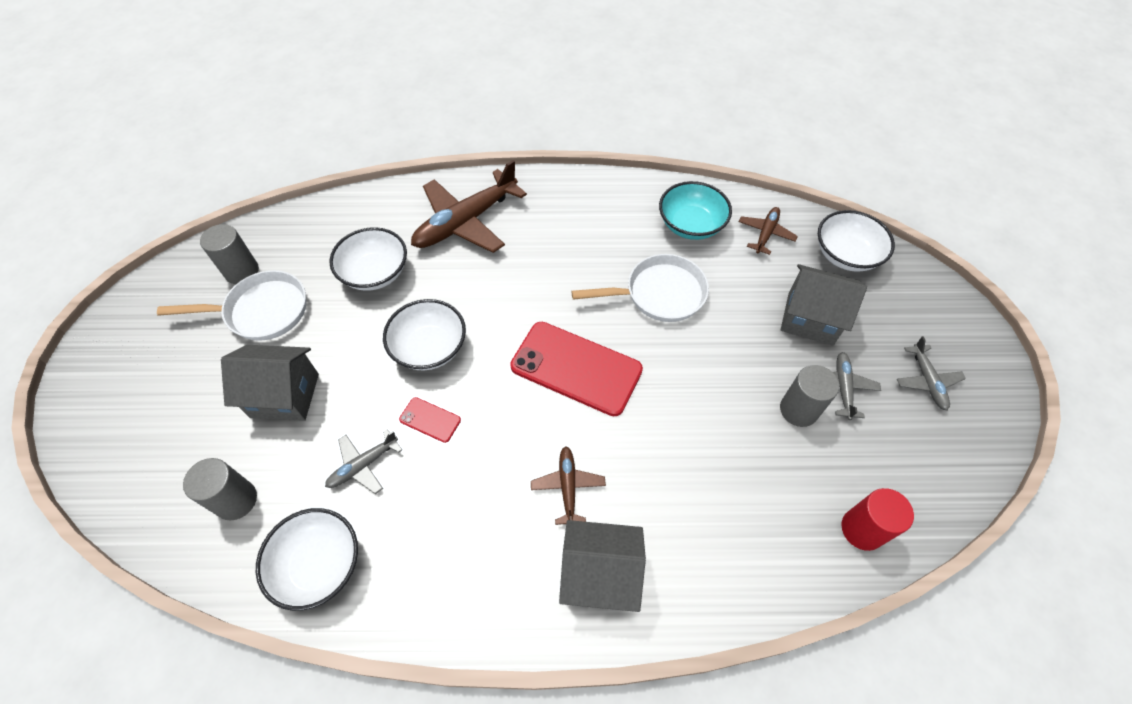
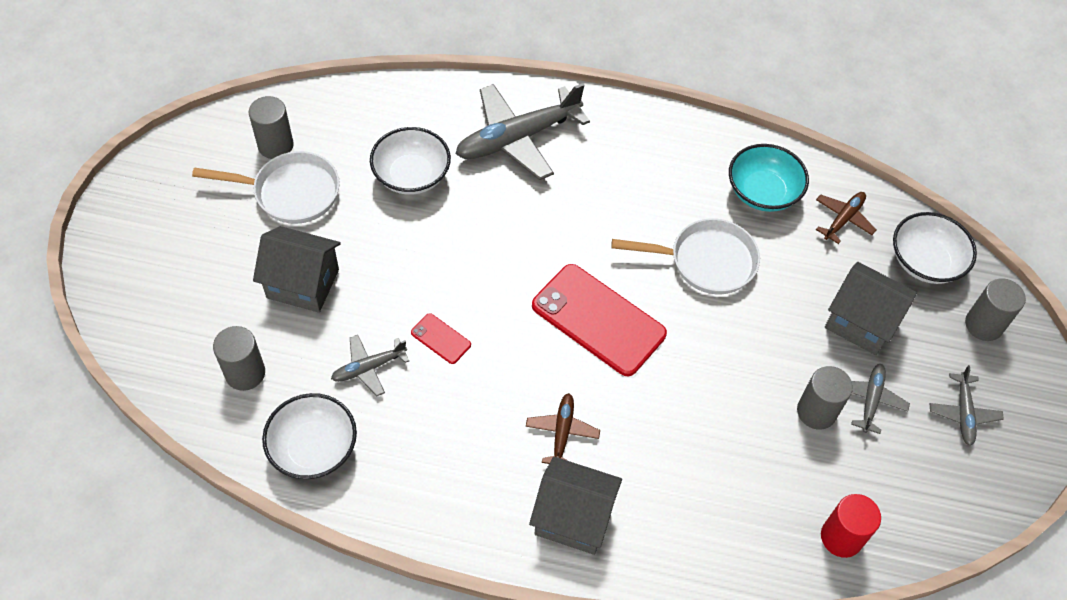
camera: 10 degrees right, 0 degrees up
white bowl [383,299,466,370] -> none
brown plane [411,160,527,253] -> grey plane [456,83,590,180]
none -> grey cylinder [965,278,1026,341]

